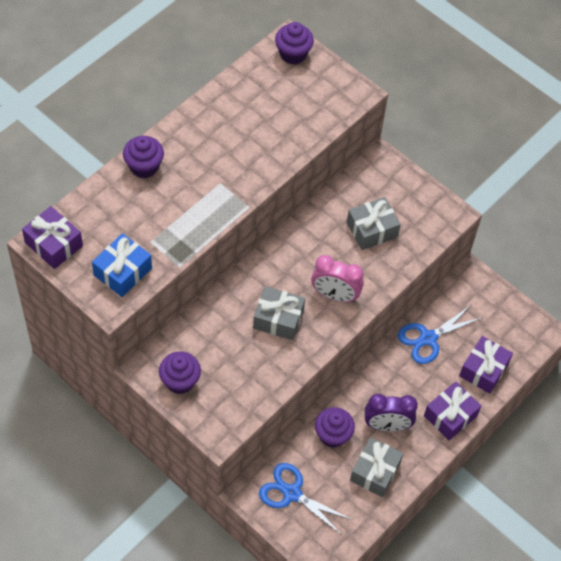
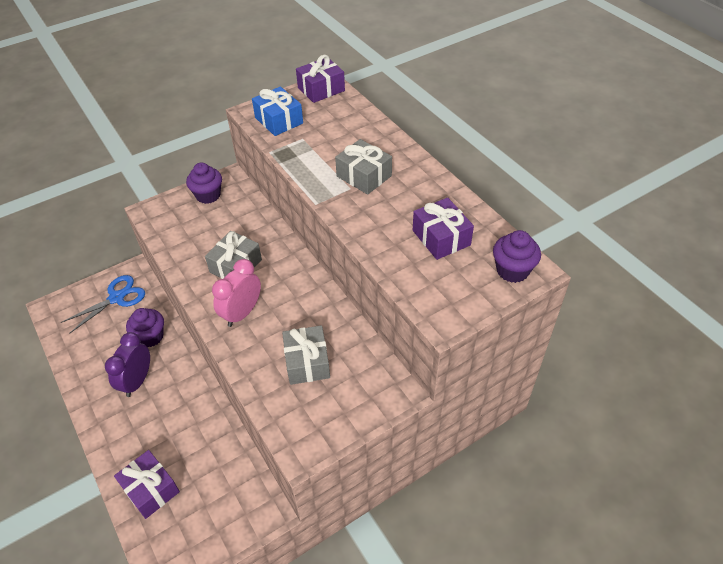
camera: 110 degrees right, 10 degrees down
purple cupcake [123,136,164,178] -> none
grey gift [350,437,404,497] -> grey gift moved to [335,139,392,194]
blue scissors [398,305,482,364] -> none
purple gift [424,382,481,440] -> purple gift moved to [413,198,474,260]

